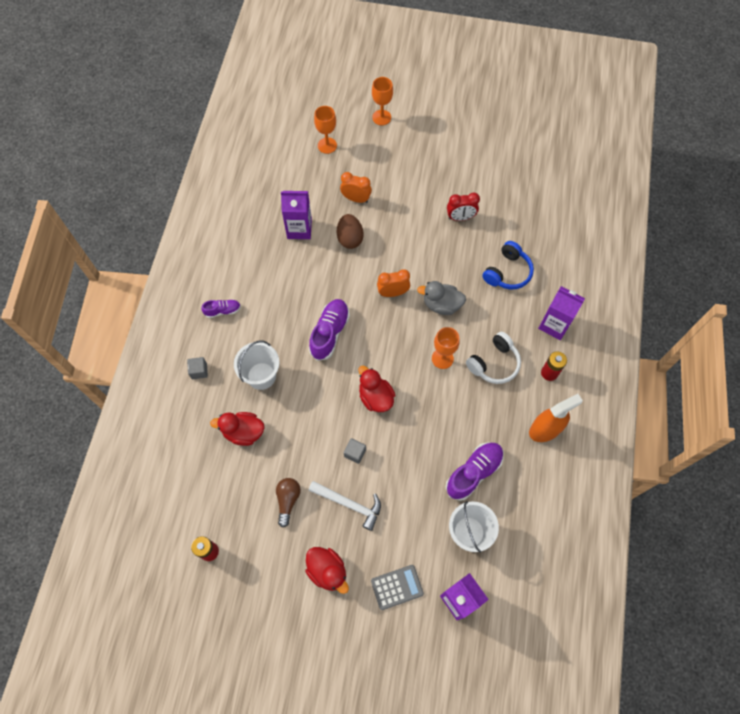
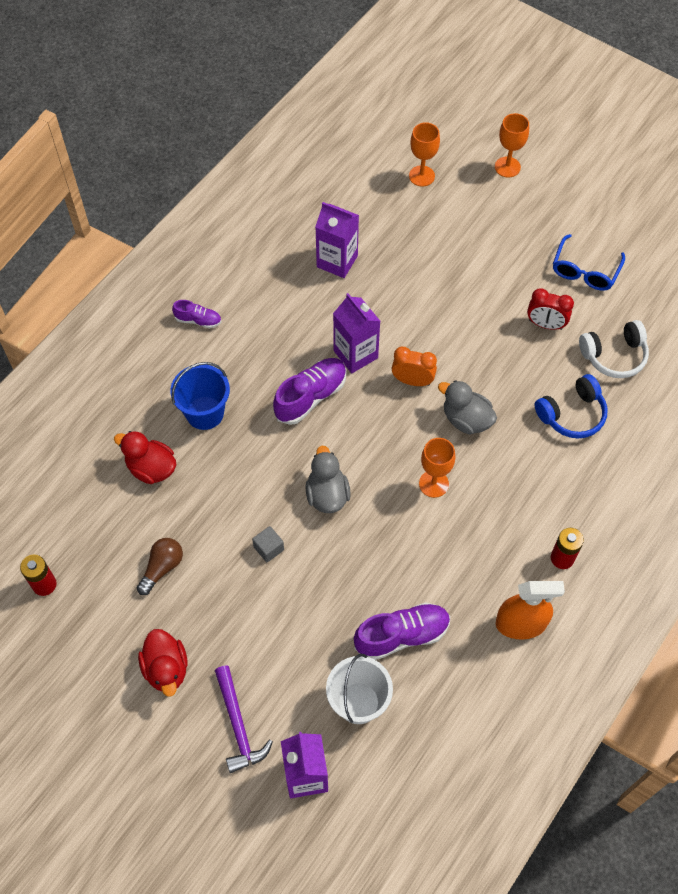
camera: 25 degrees right, 5 degrees down
grey cube [187,357,208,379] -> none
white bucket [234,340,279,390] -> blue bucket [171,362,230,430]
white hammer [309,481,381,531] -> none
brown egg [337,214,364,249] -> none
orange clock [340,172,372,203] -> none
red duck [358,366,395,412] -> grey duck [306,446,351,513]
grey calculator [371,565,424,610] -> purple hammer [215,665,273,773]
white headphones [466,332,521,384] -> white headphones moved to [579,320,649,378]
purple carton [538,286,585,340] -> purple carton moved to [333,293,380,373]
none -> blue glasses [553,234,625,291]

